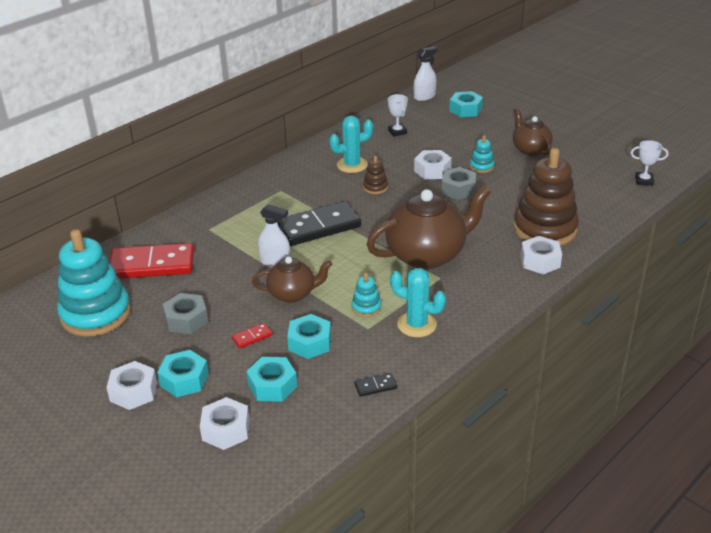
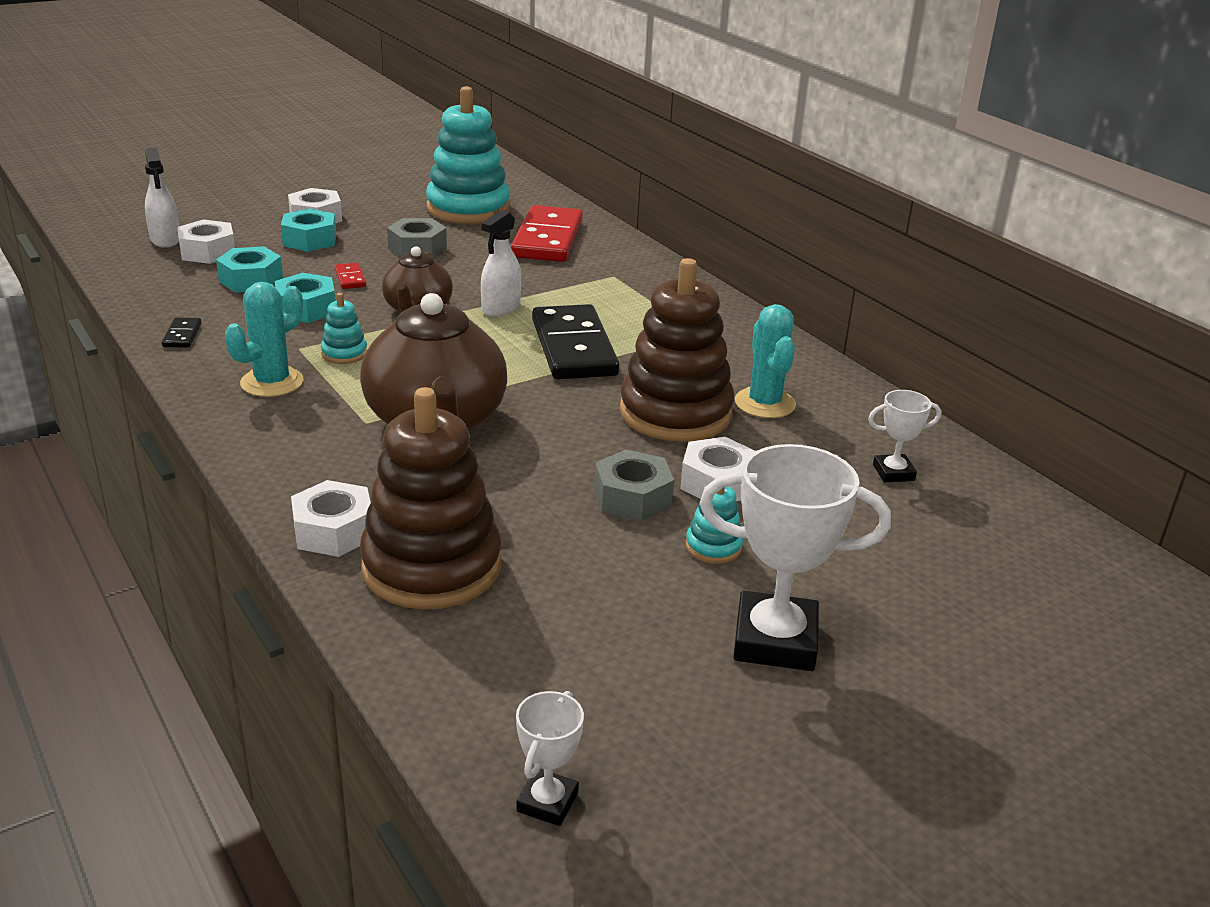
camera: 100 degrees right, 5 degrees down
brown stacking toy [363,156,388,194] -> brown stacking toy [619,258,734,442], size x2.35
white spray bottle [414,46,437,101] -> white spray bottle moved to [145,148,179,248]
turquoise nut [449,91,483,117] -> none
brown teapot [513,109,553,156] -> white trophy [700,444,891,671]

